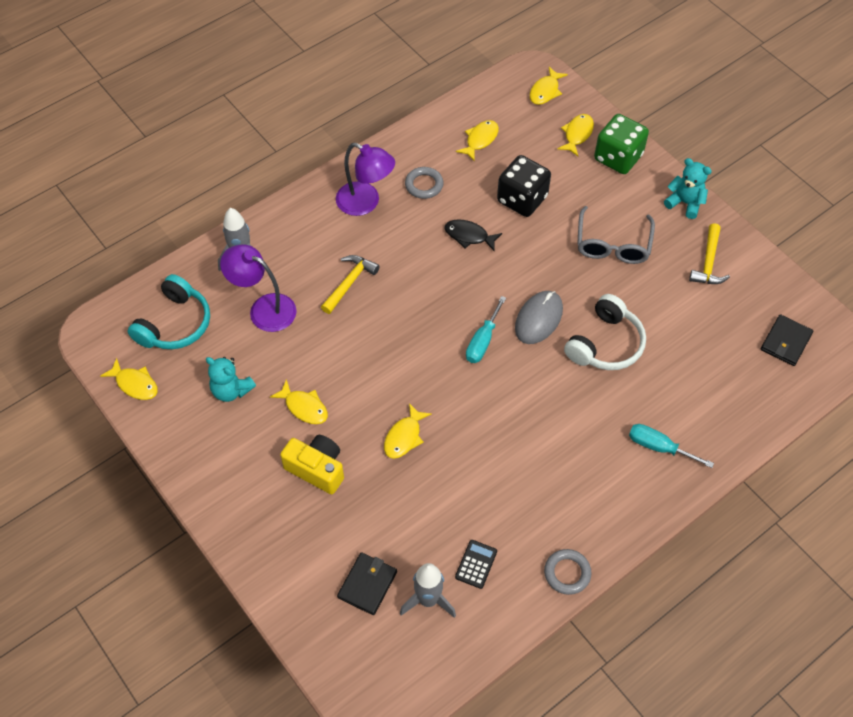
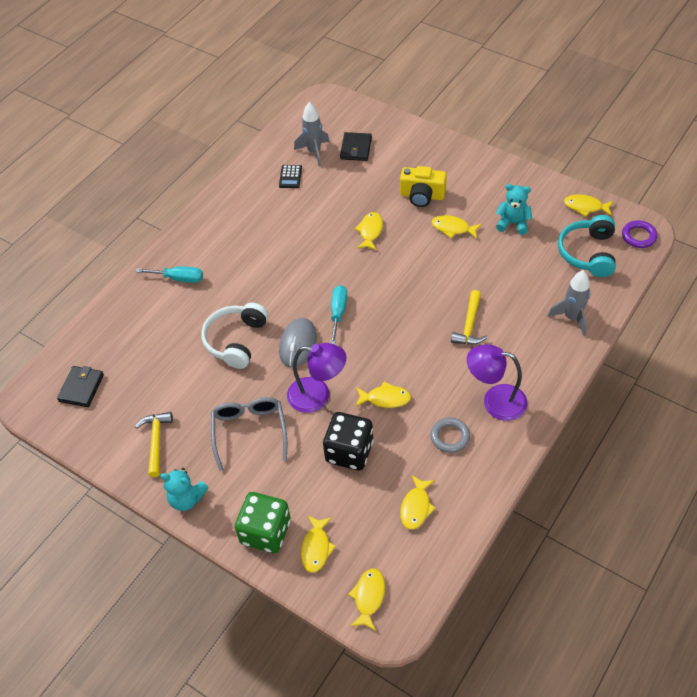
camera: 165 degrees right, 5 degrees down
purple lamp [220,244,296,332] -> purple lamp moved to [287,343,347,413]
black fish [444,219,502,252] -> yellow fish [355,382,411,408]
grey ring [544,549,592,595] -> none
none -> purple ring [622,220,657,248]

